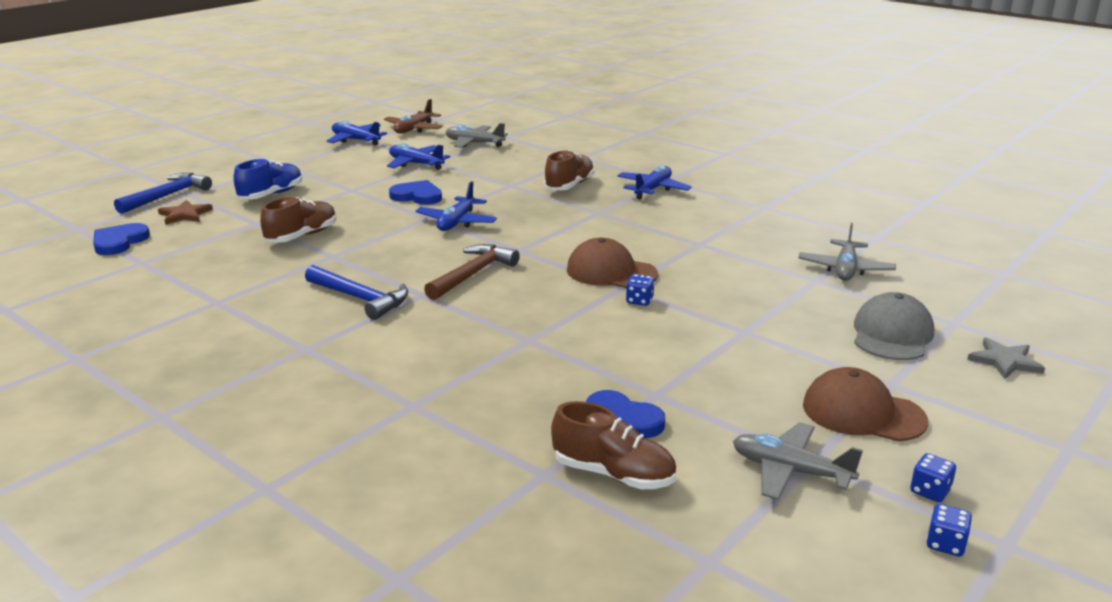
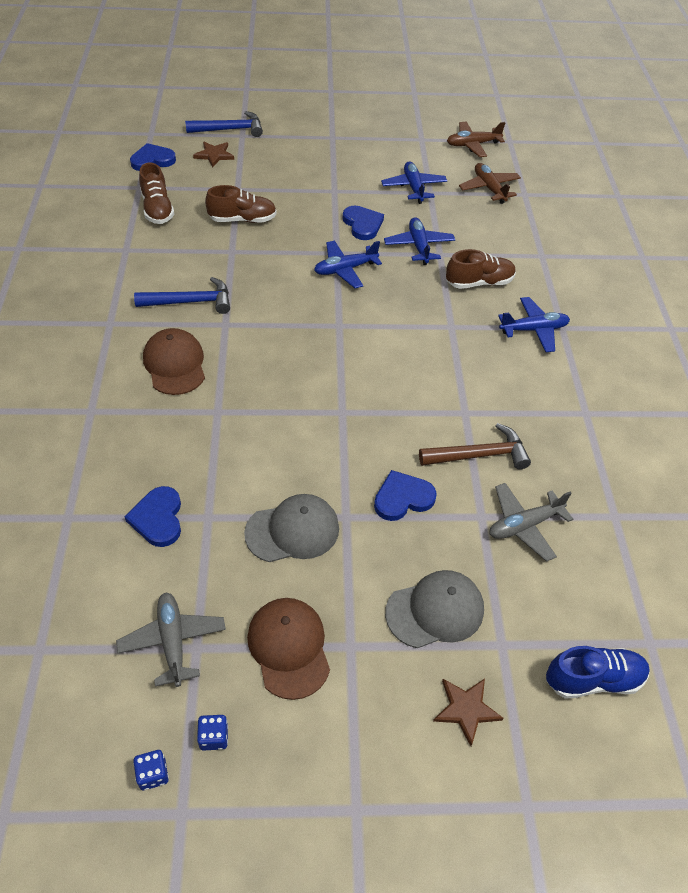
camera: 45 degrees right, 25 degrees up
blue shoe [234,159,302,199] -> blue shoe moved to [546,646,650,699]
blue hammer [305,265,408,320] -> blue hammer turned 90 degrees counterclockwise [134,277,230,314]
blue plane [327,121,387,145] -> blue plane moved to [384,217,455,265]
brown hammer [424,244,520,300] -> brown hammer moved to [419,423,531,469]
grey plane [446,123,508,148] -> brown plane [459,163,521,204]
brown shoe [551,401,676,489] -> brown shoe moved to [139,162,175,224]
brown cap [567,238,658,288] -> brown cap moved to [143,328,205,395]
blue dice [626,274,654,306] -> none
grey star [967,337,1045,379] -> brown star [433,678,504,746]
none -> grey cap [244,494,339,562]
none -> blue heart [374,470,437,521]

